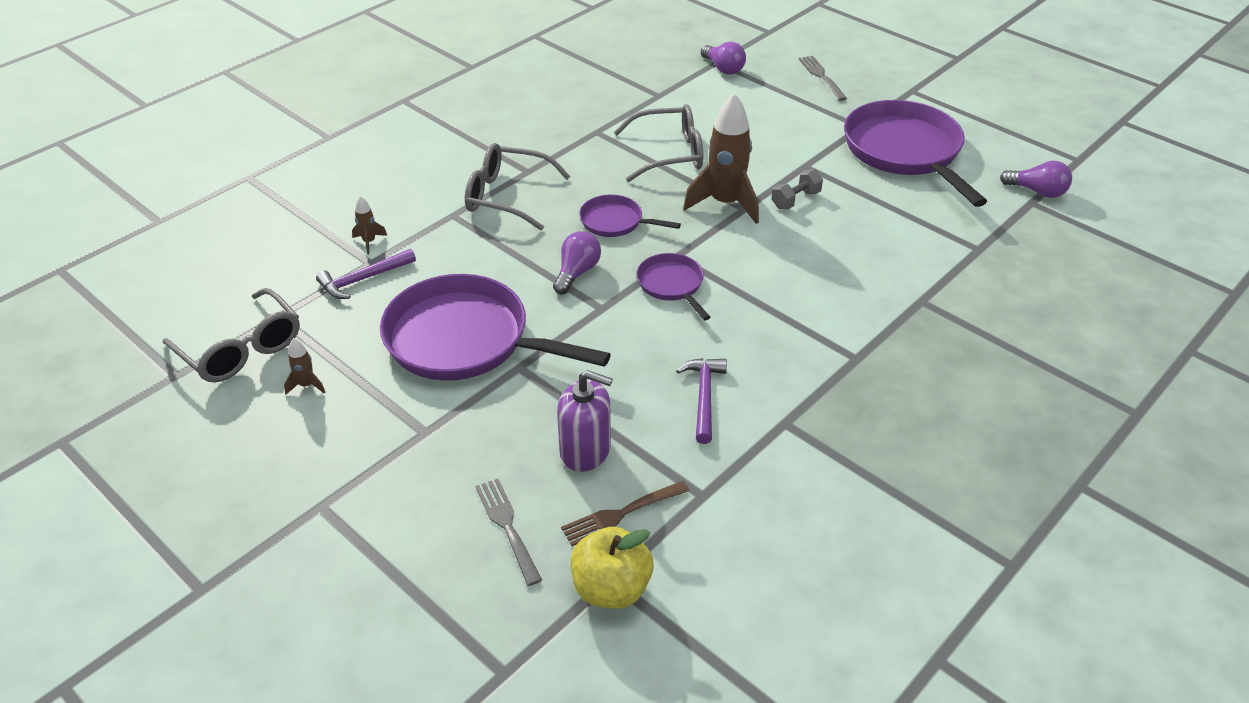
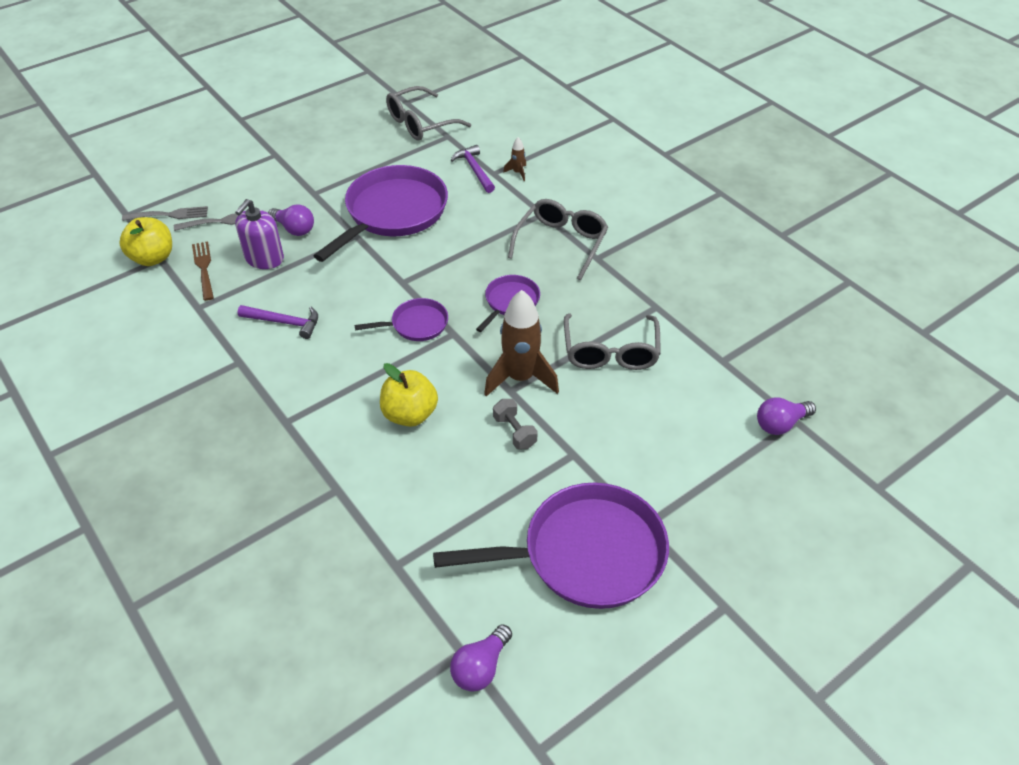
camera: 100 degrees right, 5 degrees up
brown rocket [284,338,326,395] -> none
purple light bulb [553,231,601,294] -> purple light bulb moved to [268,205,314,236]
grey fork [798,56,847,101] -> grey fork moved to [122,206,208,221]
none -> yellow apple [380,363,438,427]

